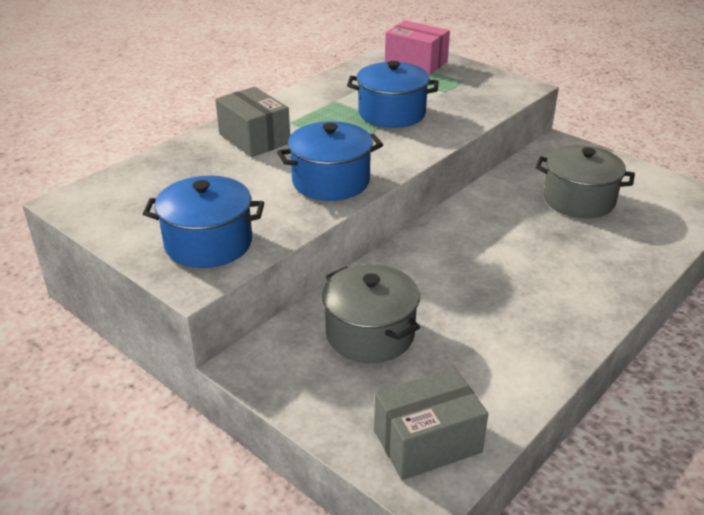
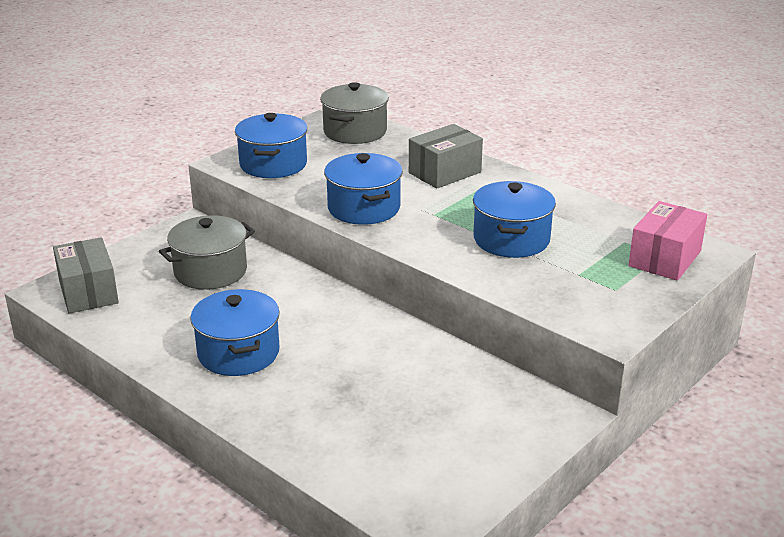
camera: 90 degrees right, 5 degrees down
grey pot [536,145,635,218] -> grey pot moved to [320,82,389,144]
none -> blue pot [190,289,280,376]

